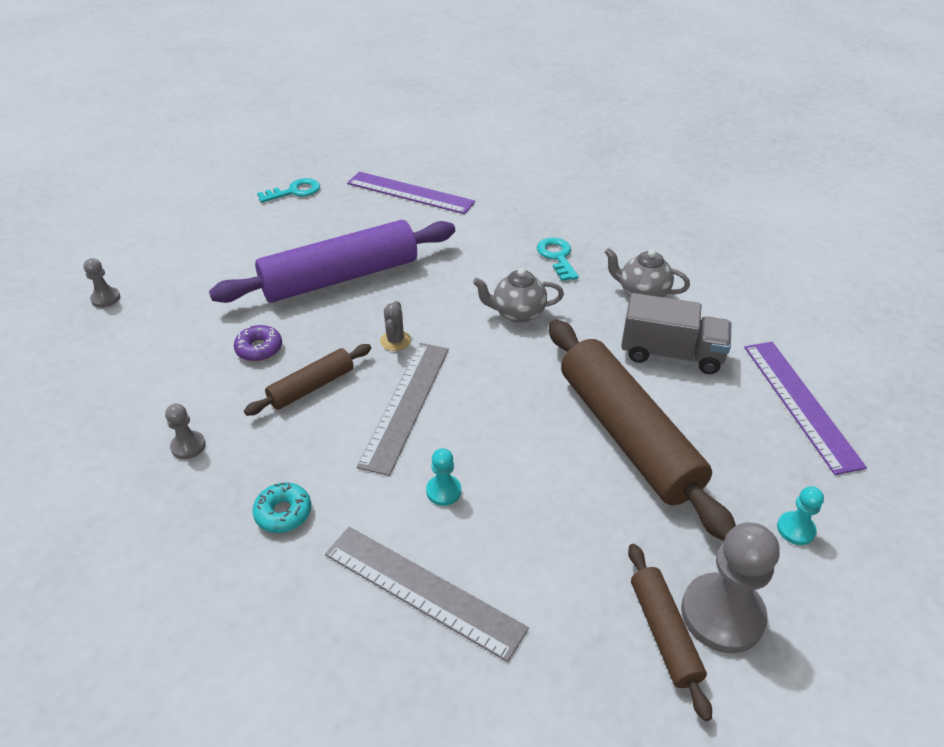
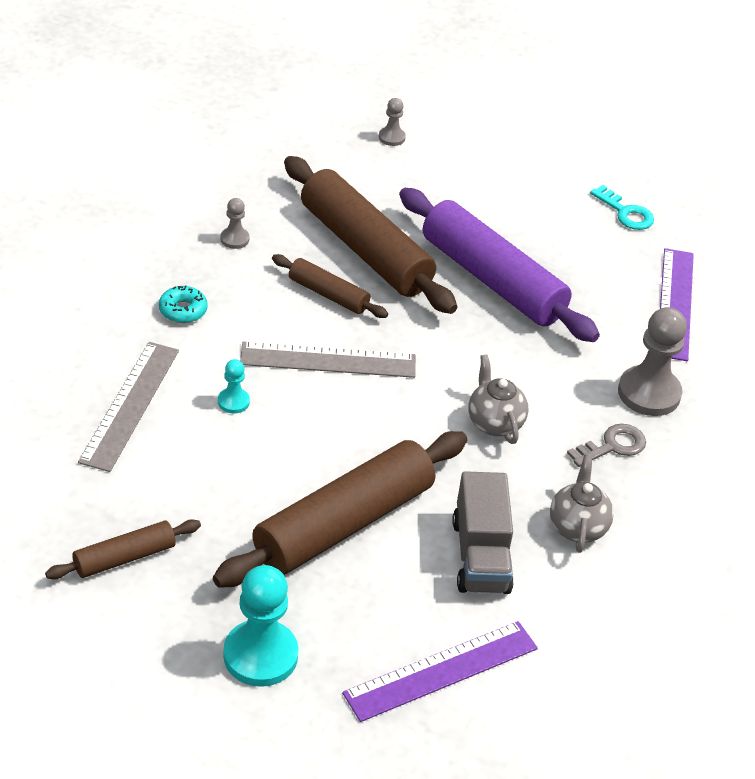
camera: 70 degrees right, 0 degrees up
purple donut [234,325,282,362] -> brown rolling pin [284,156,457,314]
grey cactus [380,301,411,351] -> none
turquoise key [537,238,579,281] -> grey key [567,424,646,467]
grey pawn [681,522,780,653] -> grey pawn moved to [618,307,687,416]
turquoise pawn [777,486,824,545] -> turquoise pawn [223,565,299,687], size x2.04

